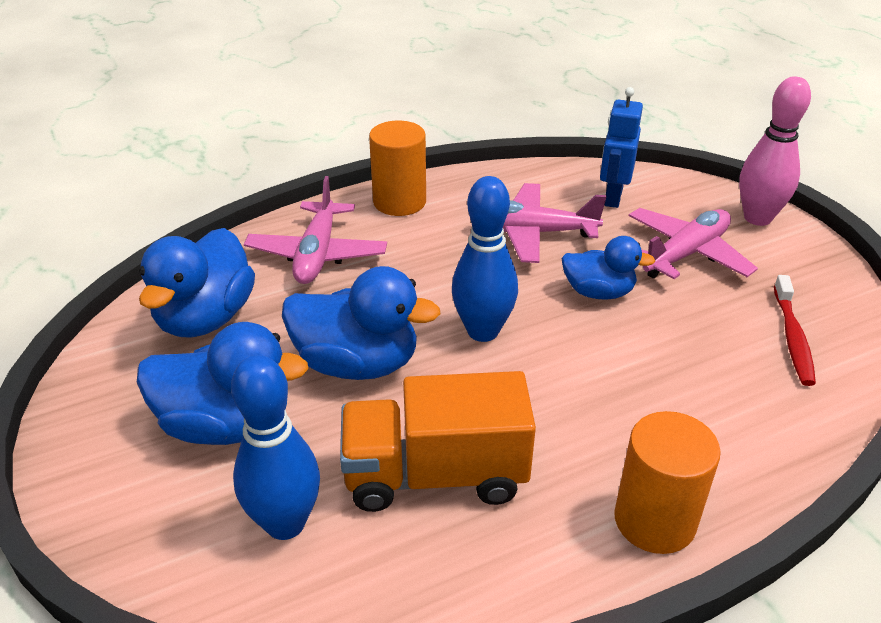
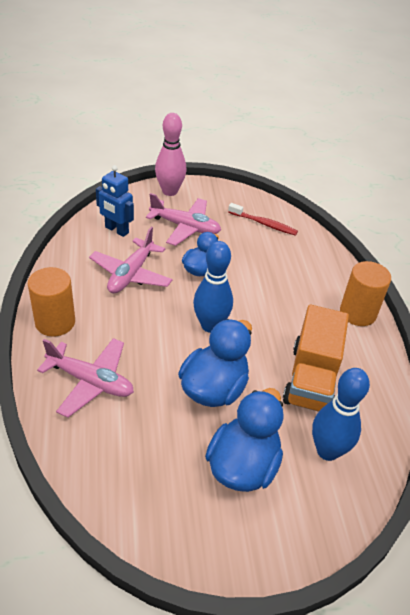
camera: 75 degrees left, 5 degrees up
blue duck [139,228,255,338] -> none
pink plane [629,208,758,279] -> pink plane turned 135 degrees clockwise [146,193,221,246]

